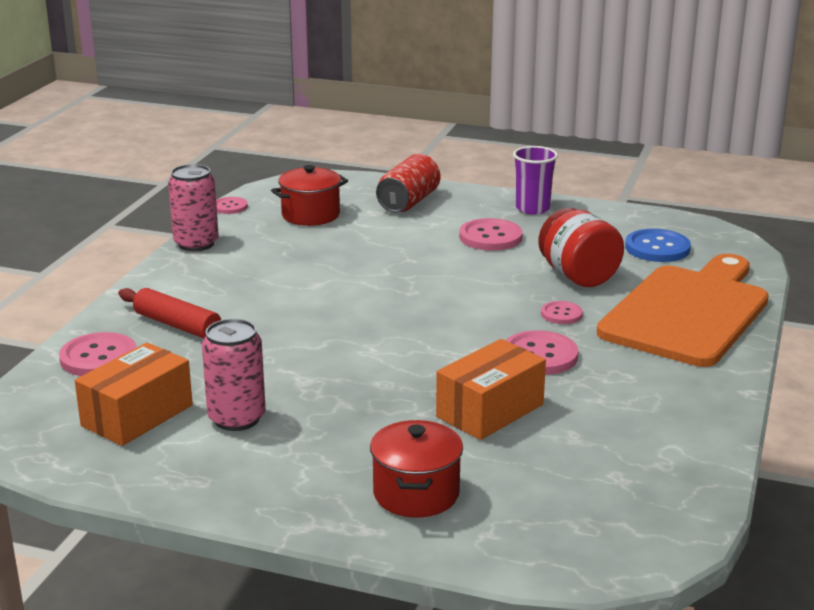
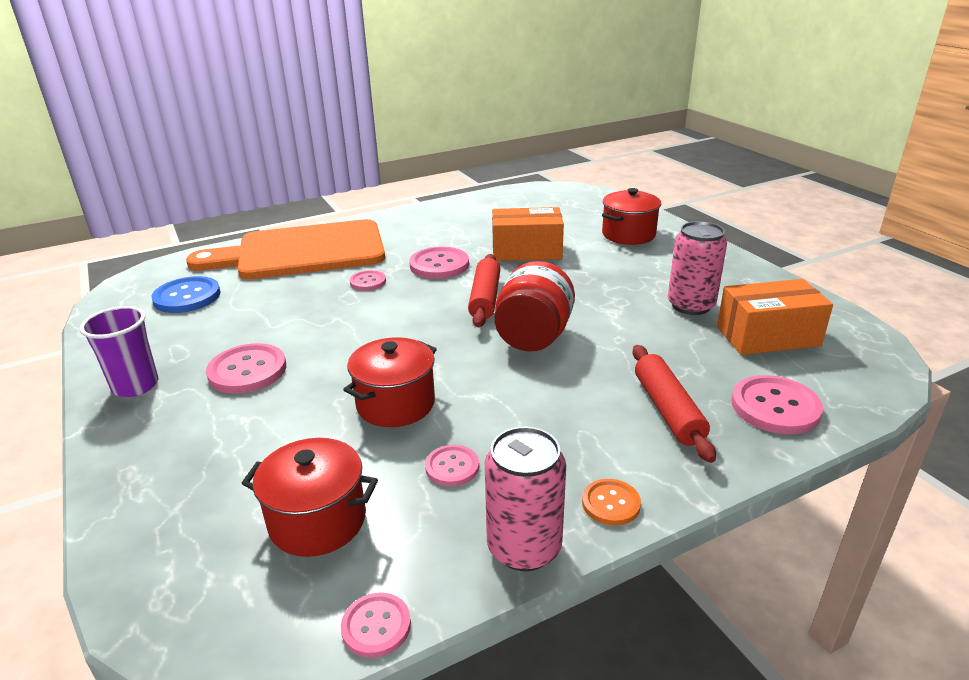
camera: 135 degrees left, 5 degrees up
red can [376,154,440,212] -> none
red jar [538,208,624,287] -> red jar moved to [494,261,575,352]
none -> red pot [343,337,437,427]
none -> pink button [425,445,479,486]
none -> red rolling pin [468,254,500,327]
none -> orange button [582,479,641,526]

